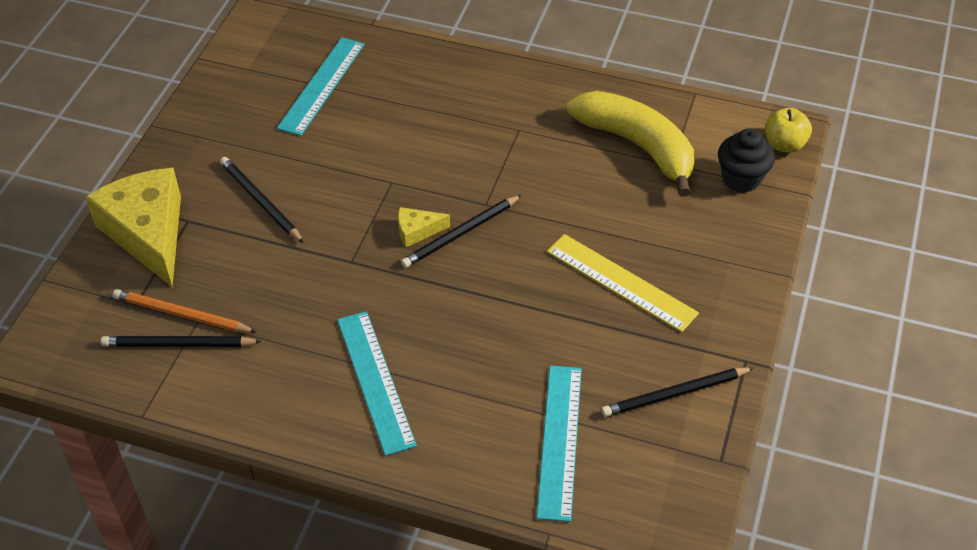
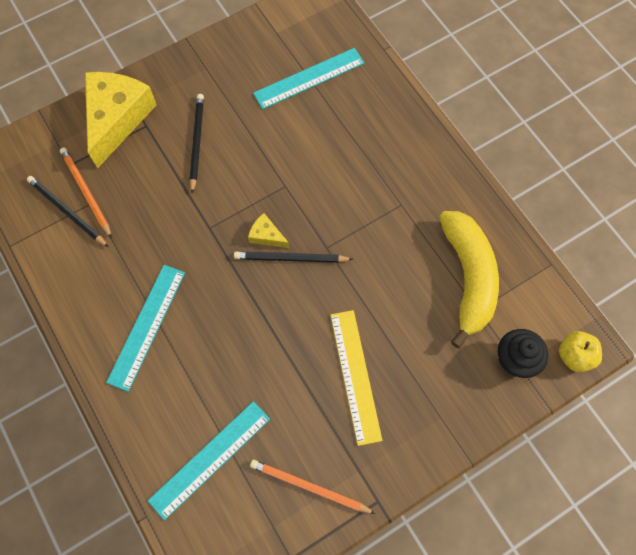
camera: 40 degrees right, 20 degrees up
black pencil [601,367,754,417] -> orange pencil [250,460,376,514]

